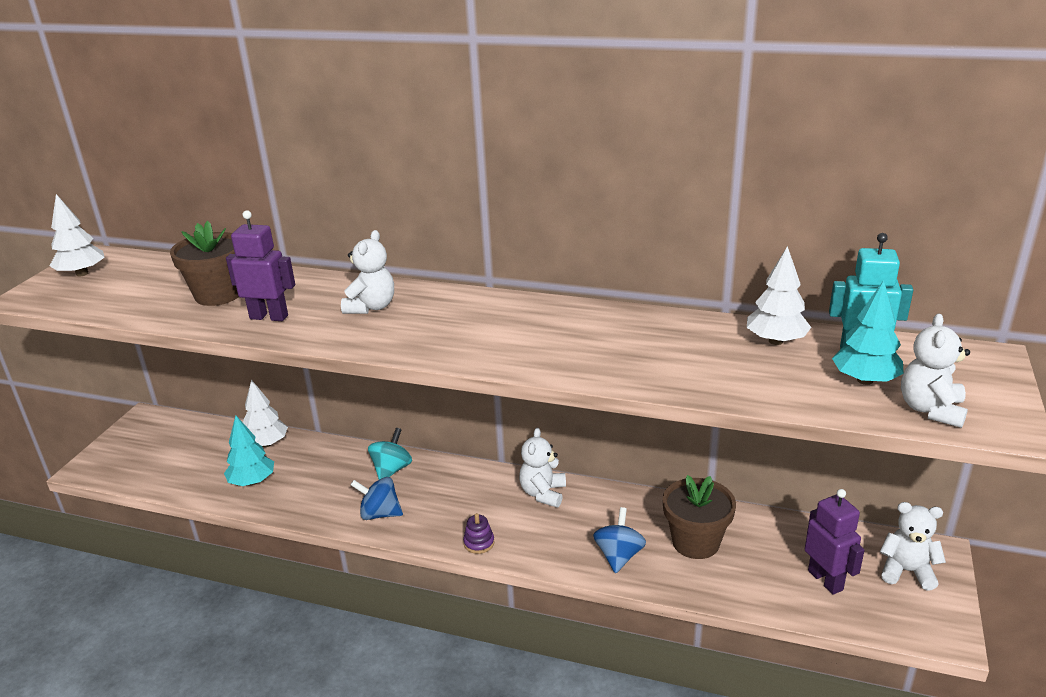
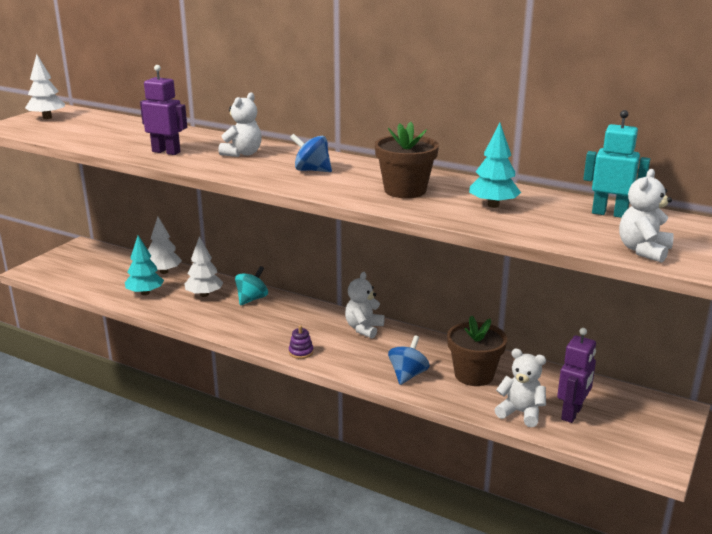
camera: 10 degrees right, 5 degrees down
brown flower pot [170,221,239,306] -> brown flower pot moved to [375,122,439,198]
blue spinning top [351,477,403,520] -> blue spinning top moved to [290,134,332,172]
white tree [747,246,811,345] -> white tree moved to [185,237,223,297]
purple robot [805,489,865,595] -> purple robot turned 45 degrees clockwise [557,328,596,423]
turquoise tree [832,280,904,385] -> turquoise tree moved to [469,123,521,208]
white teddy bear [880,502,946,590] -> white teddy bear moved to [495,349,546,427]

